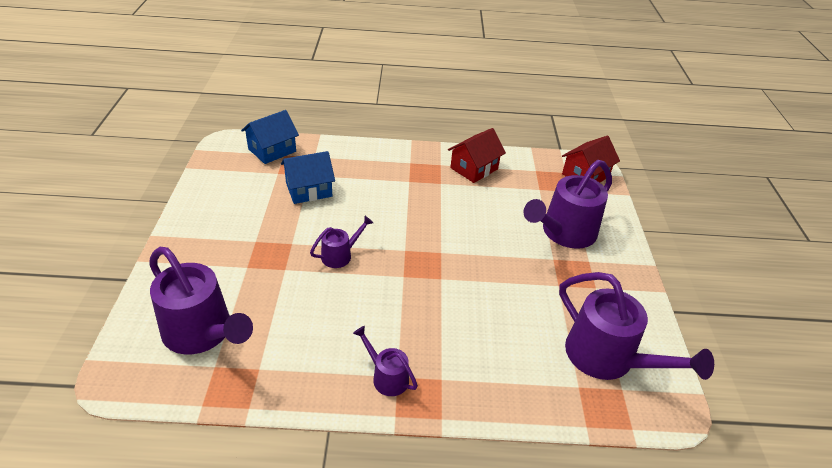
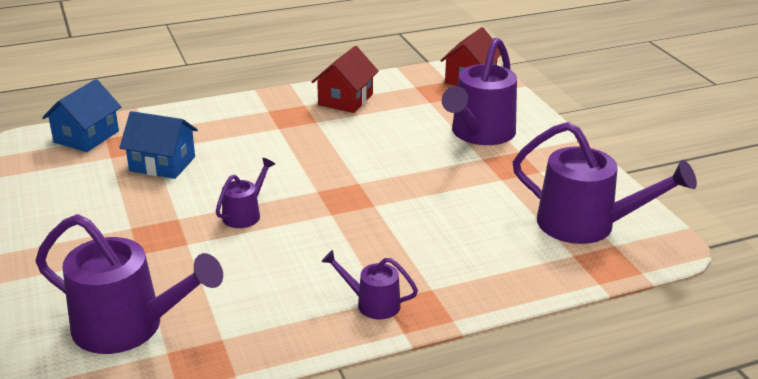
camera: 20 degrees left, 10 degrees down
blue house [281,151,335,204] -> blue house turned 60 degrees clockwise [119,111,198,179]

